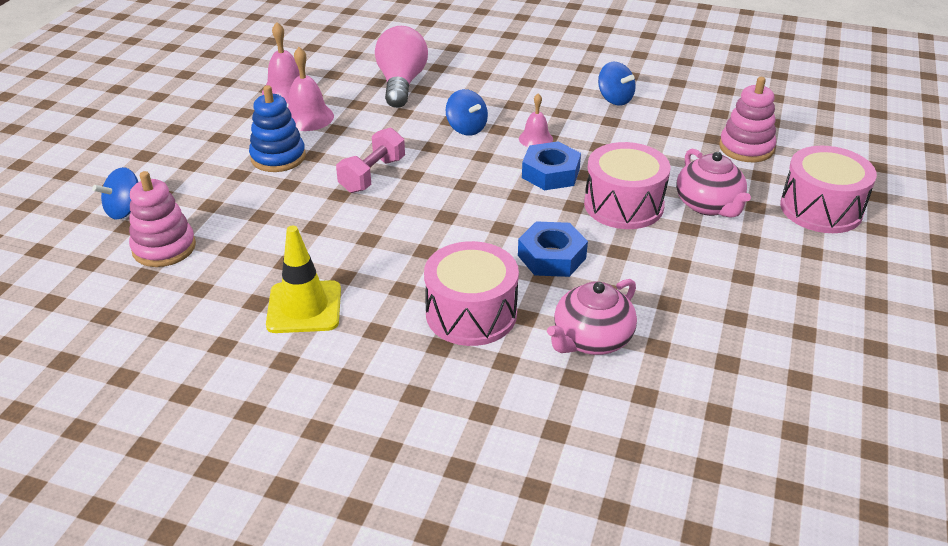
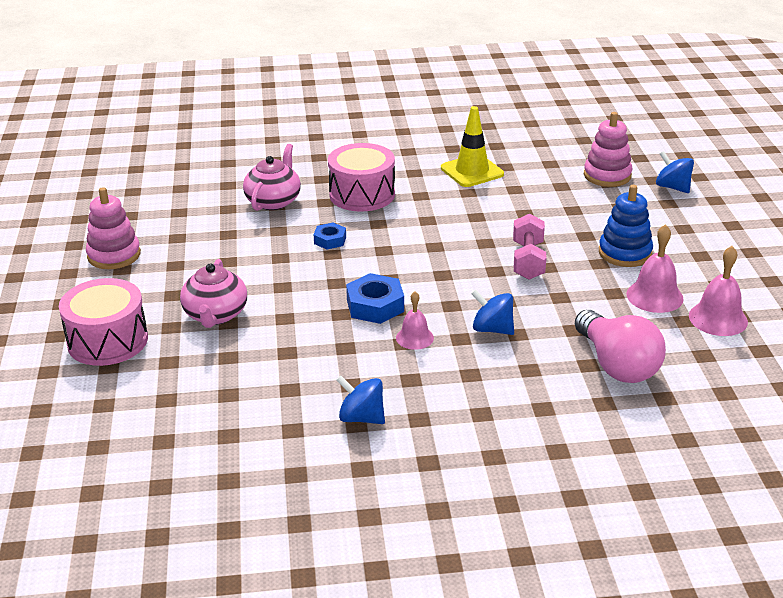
camera: 155 degrees right, 5 degrees down
blue spinning top [92,167,138,220] -> blue spinning top turned 60 degrees counterclockwise [656,151,694,193]
blue nut [518,221,588,277] -> blue nut [314,223,346,250], size x0.61
pink drum [584,142,670,229] -> none
pink teapot [676,149,751,218] -> pink teapot turned 135 degrees counterclockwise [180,259,247,328]
pink stacking toy [719,77,776,162] -> pink stacking toy moved to [86,187,141,269]

